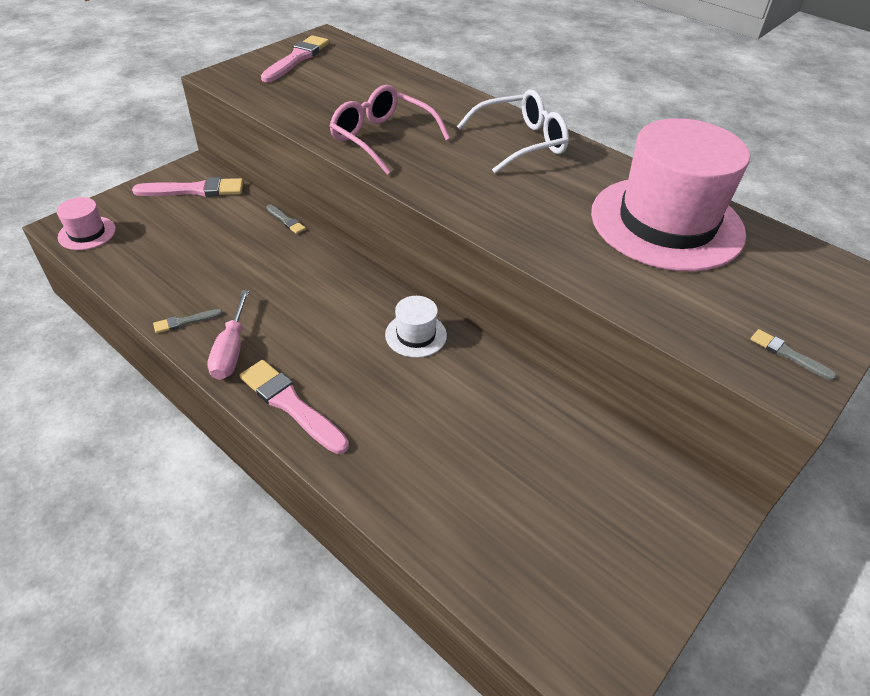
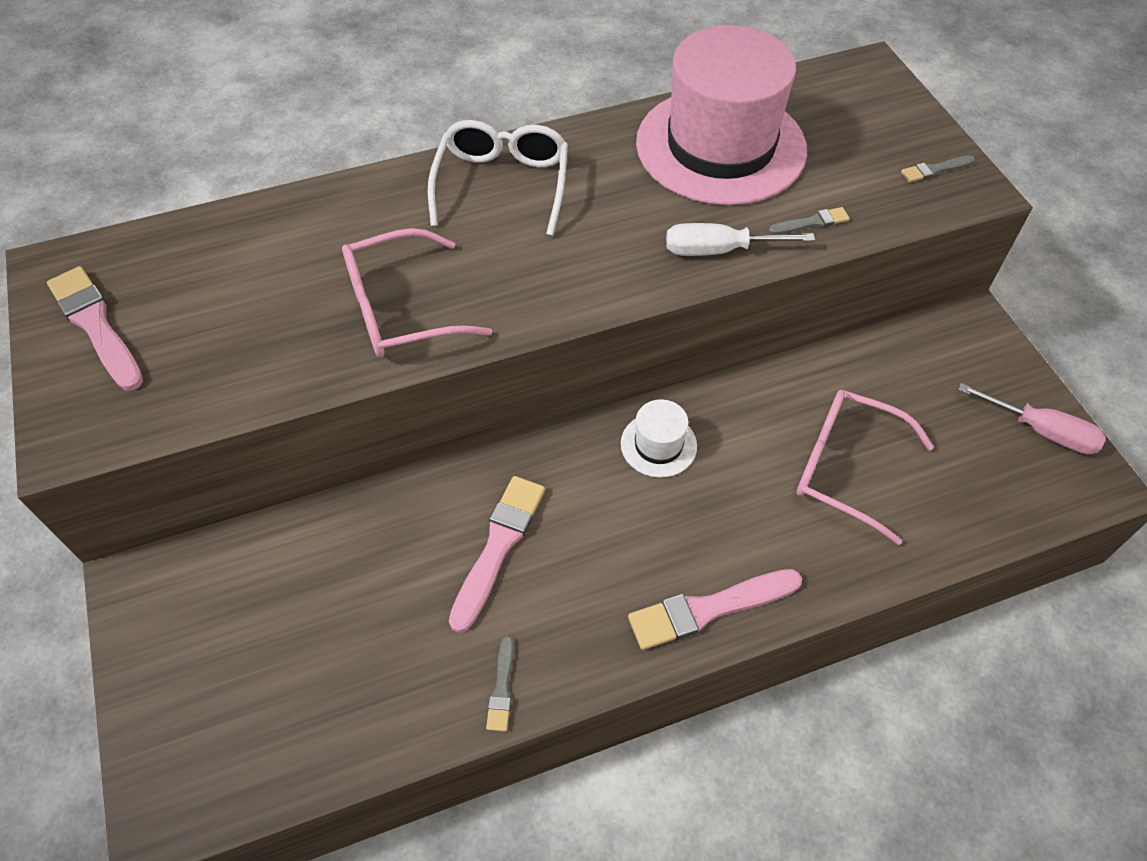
camera: 60 degrees left, 10 degrees up
pink hat [57,197,116,250] -> none
pink brush [132,177,244,197] -> pink brush moved to [449,476,545,633]
pink screwdriver [207,290,249,380] -> pink screwdriver moved to [958,383,1106,454]
grey brush [267,205,306,234] -> grey brush moved to [769,207,850,235]
none -> white screwdriver [666,223,815,256]
none -> pink glasses [796,390,934,545]

